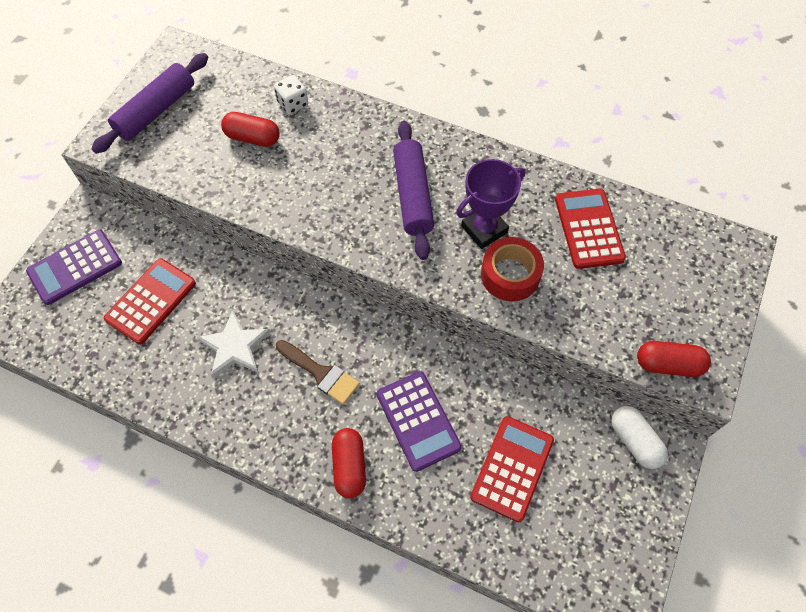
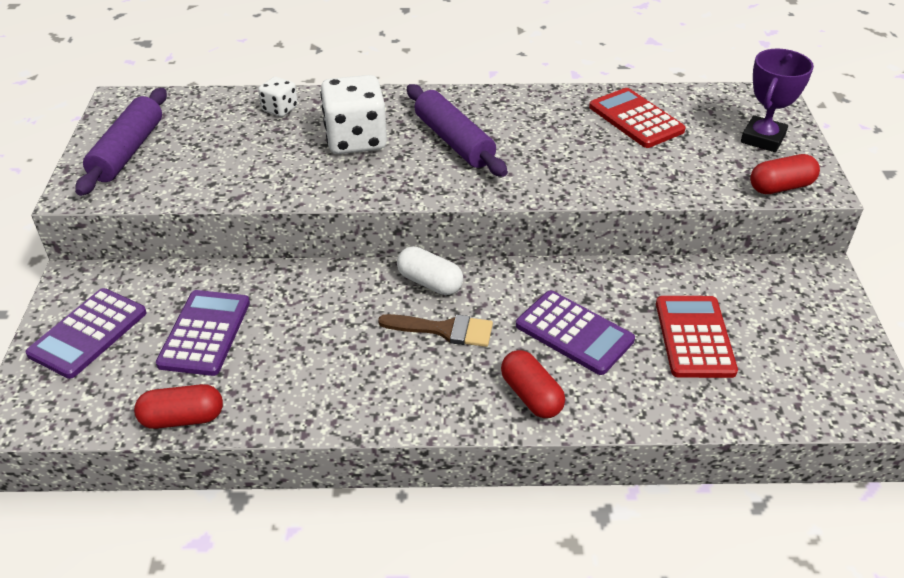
camera: 25 degrees left, 20 degrees down
red calculator [104,258,196,344] -> purple calculator [156,290,250,376]
white star [197,310,271,378] -> none
red capsule [221,112,280,147] -> red capsule moved to [134,384,223,429]
purple trophy [456,159,525,249] -> purple trophy moved to [741,49,814,152]
red tape [481,237,544,302] -> none
white capsule [611,406,668,469] -> white capsule moved to [397,246,463,295]
none -> white dice [320,75,387,154]

